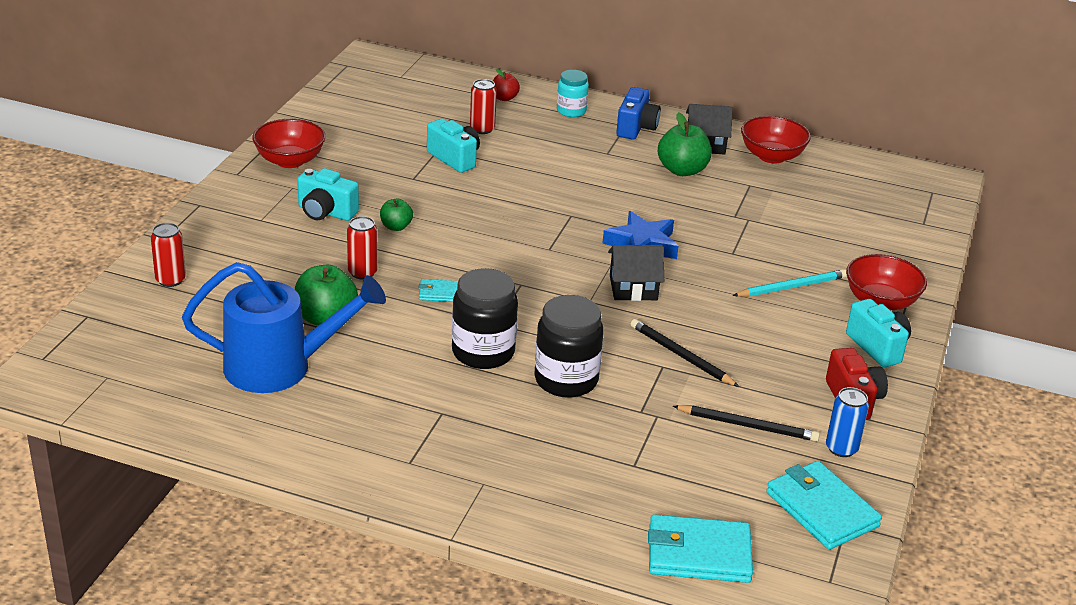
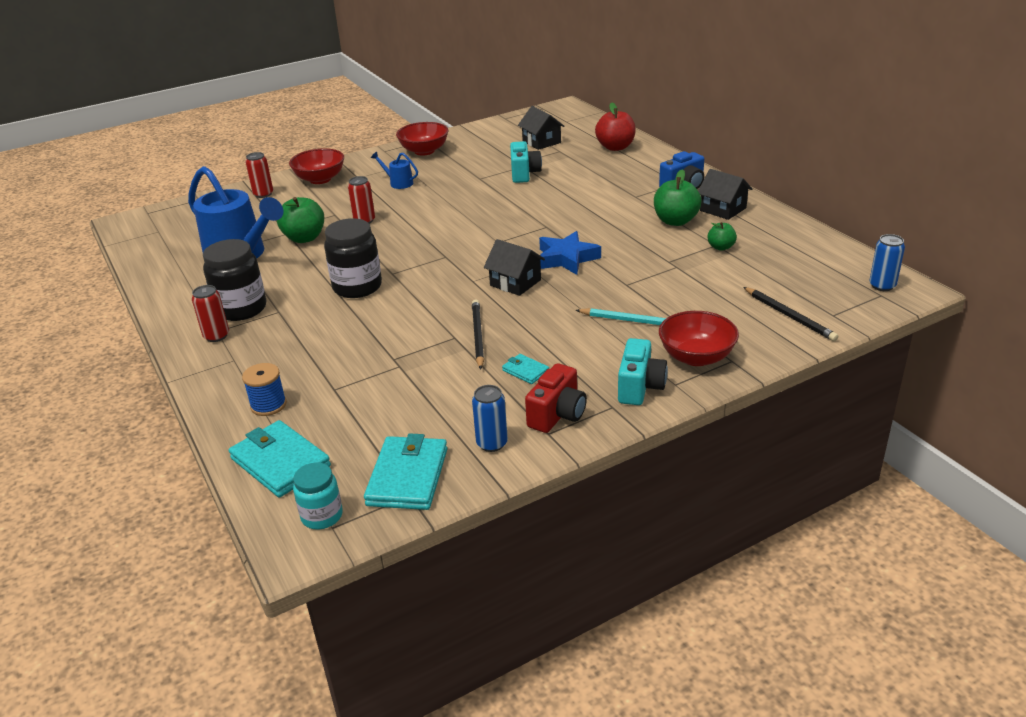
camera: 45 degrees right, 0 degrees up
turquoise camera [297,168,359,221] -> blue watering can [371,152,418,189]
green apple [380,199,413,231] -> green apple moved to [707,222,737,251]
turquoise wallet [419,279,458,302] -> turquoise wallet moved to [502,354,549,384]
red can [470,79,497,134] -> red can moved to [192,285,229,342]
red apple [493,68,520,101] -> red apple [595,102,636,151], size x1.75
black jar [534,295,604,398] -> black jar moved to [203,239,266,321]
turquoise jar [557,70,589,117] -> turquoise jar moved to [293,463,343,529]
black pencil [673,405,820,442] -> black pencil moved to [743,287,838,341]
red bowl [741,116,811,164] -> red bowl moved to [289,148,344,184]
none -> blue spool [242,363,287,416]
none -> black house [518,106,565,150]
none -> blue can [869,234,905,291]

